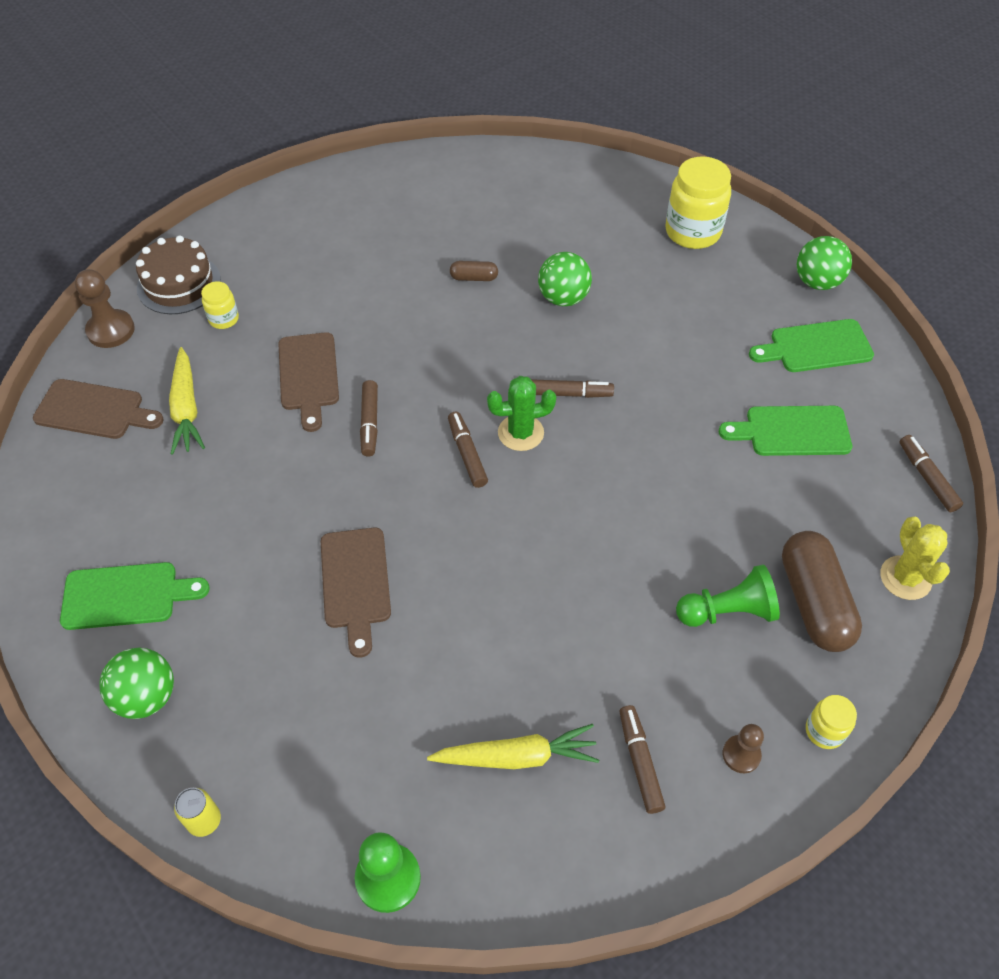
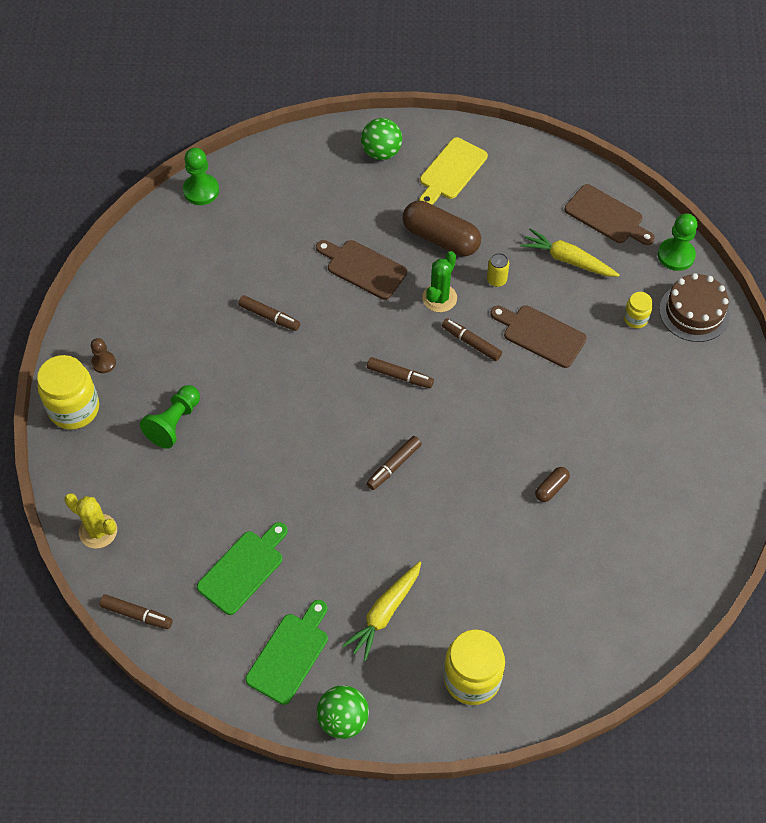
camera: 130 degrees right, 5 degrees up
brown cutting board [33,379,164,439] -> brown cutting board turned 105 degrees counterclockwise [565,184,655,245]
green cutting board [60,562,210,630] -> yellow cutting board [419,137,488,205]
brown pawn [75,269,135,348] -> green pawn [658,213,697,271]
yellow can [174,788,221,837] -> yellow can moved to [487,253,509,287]
yellow carrot [427,724,599,769] -> yellow carrot moved to [342,561,421,661]
green cactus [487,376,556,451] -> green cactus moved to [422,251,457,312]
green ball [538,252,592,306] -> none
brown marker [619,705,666,814] -> brown marker moved to [238,295,300,331]
brown capsule [782,531,862,652] -> brown capsule moved to [403,201,481,256]
yellow jar [806,695,857,749] -> yellow jar [37,355,99,429], size x1.98

